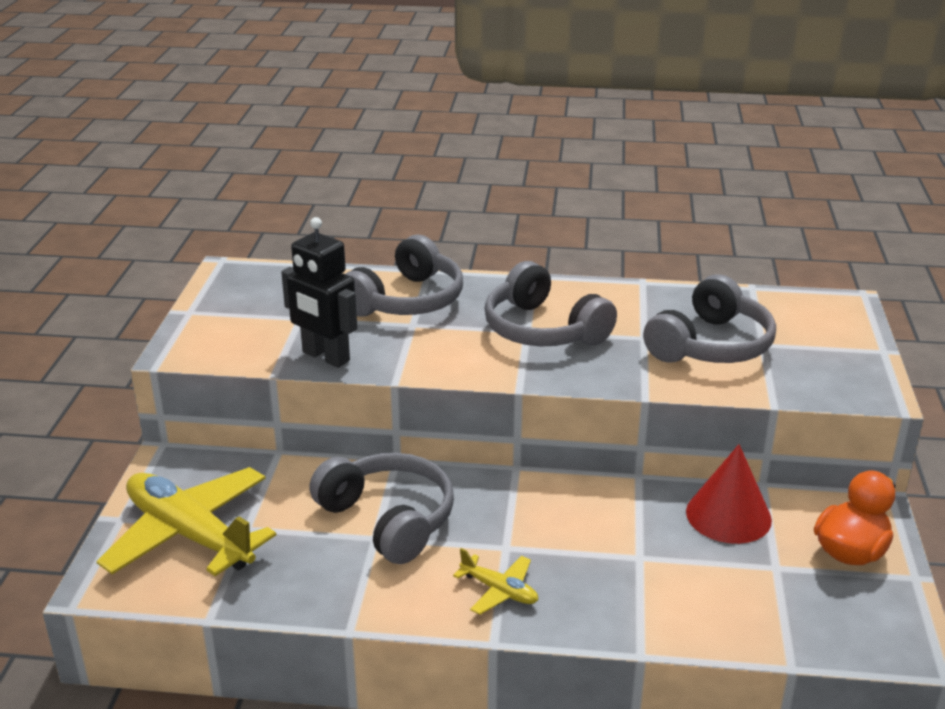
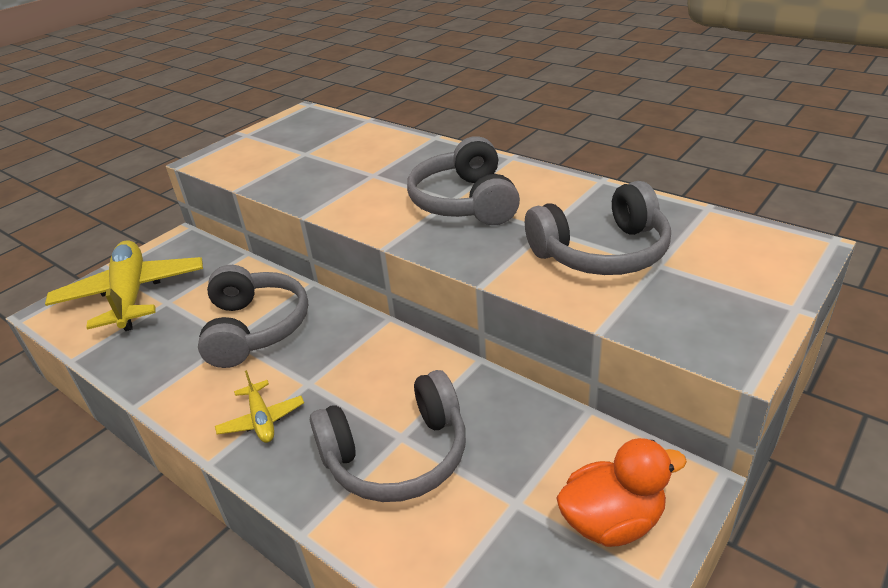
camera: 35 degrees right, 5 degrees up
black robot [281,217,357,368] -> none
grey headphones [346,235,463,317] -> grey headphones moved to [310,370,466,502]
red cone [686,444,772,544] -> none

